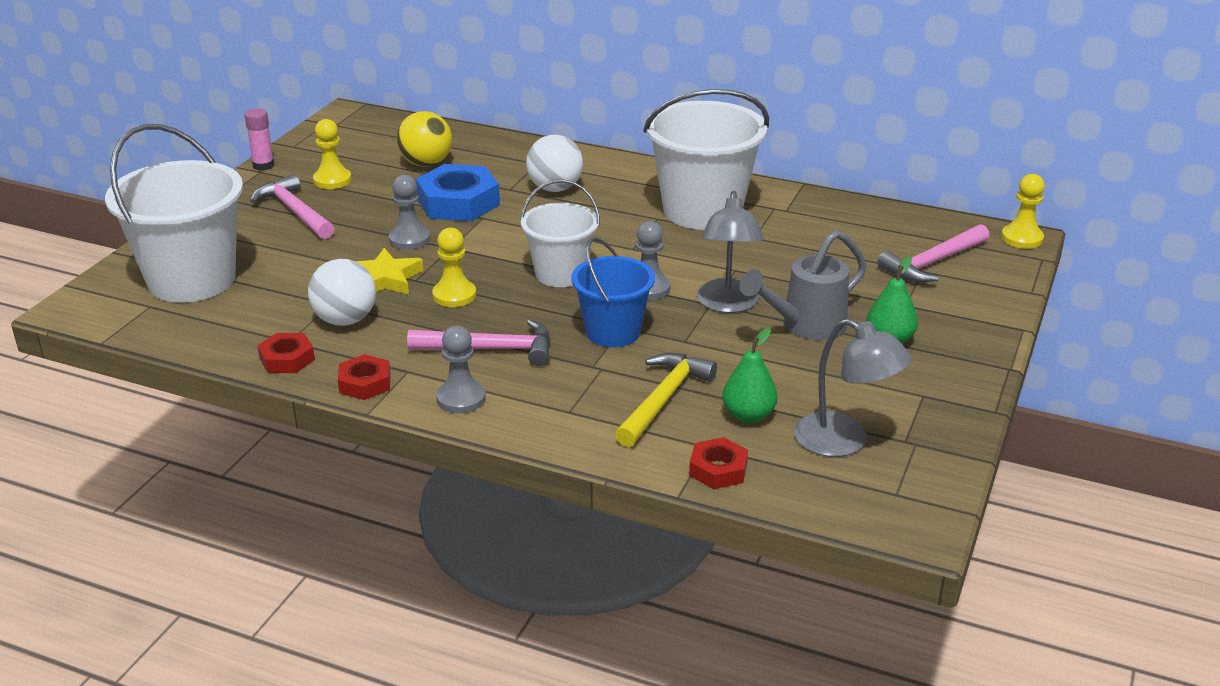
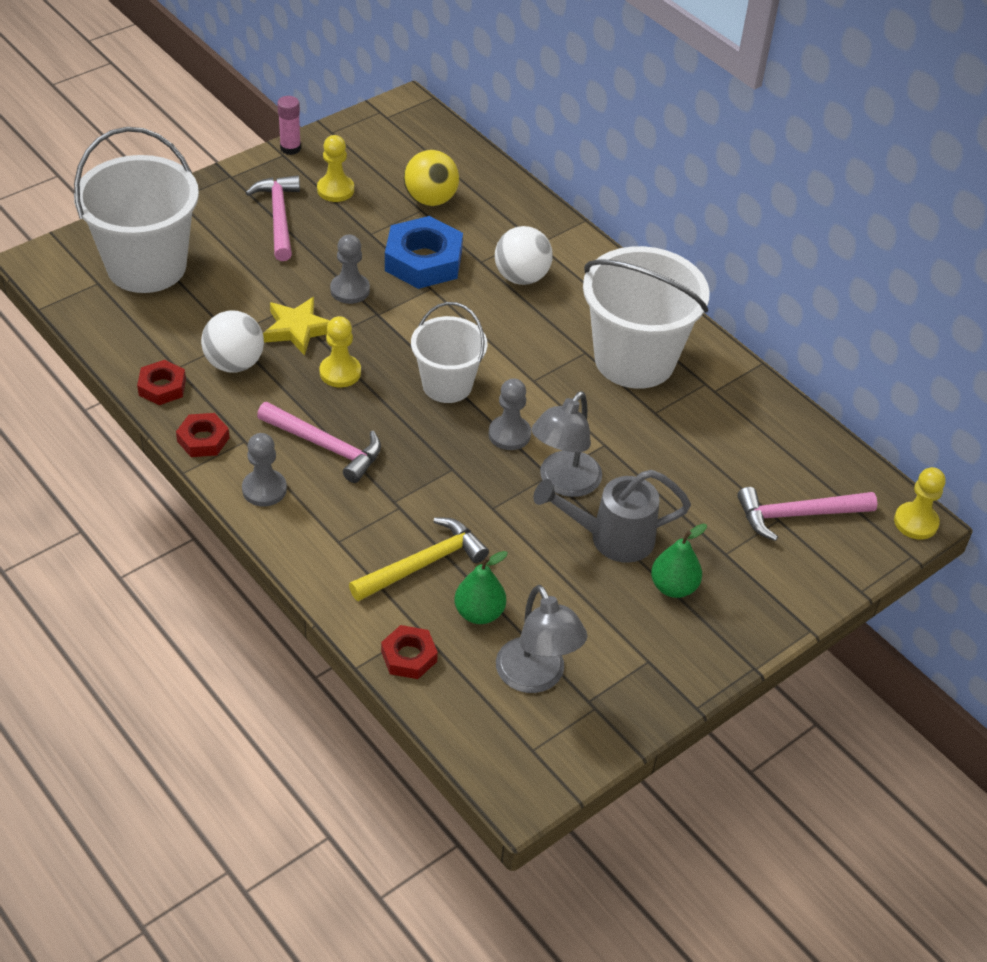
camera: 25 degrees right, 15 degrees up
blue bucket [571,237,655,347] -> none

